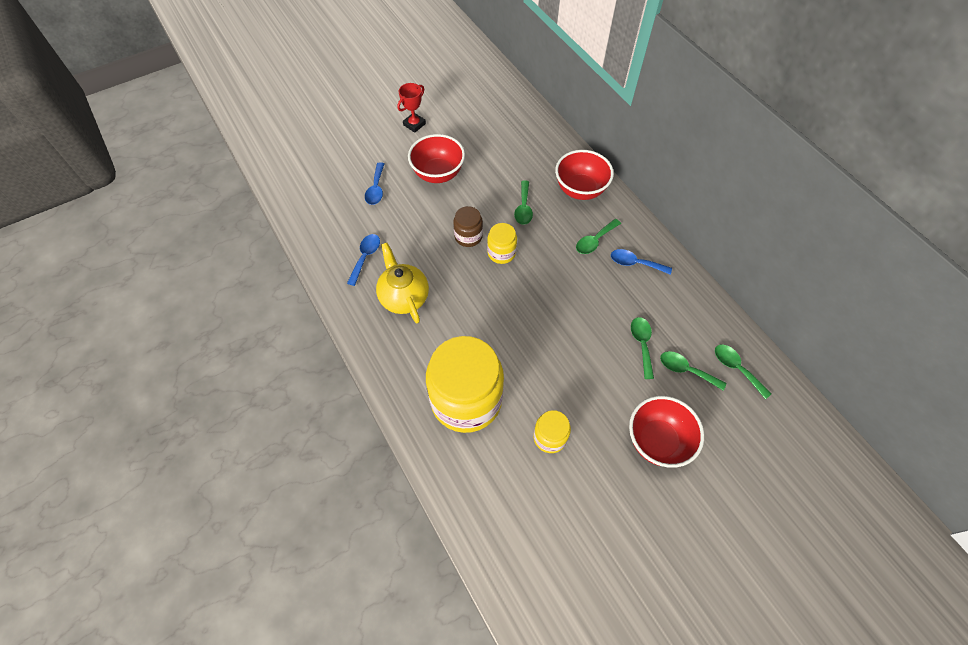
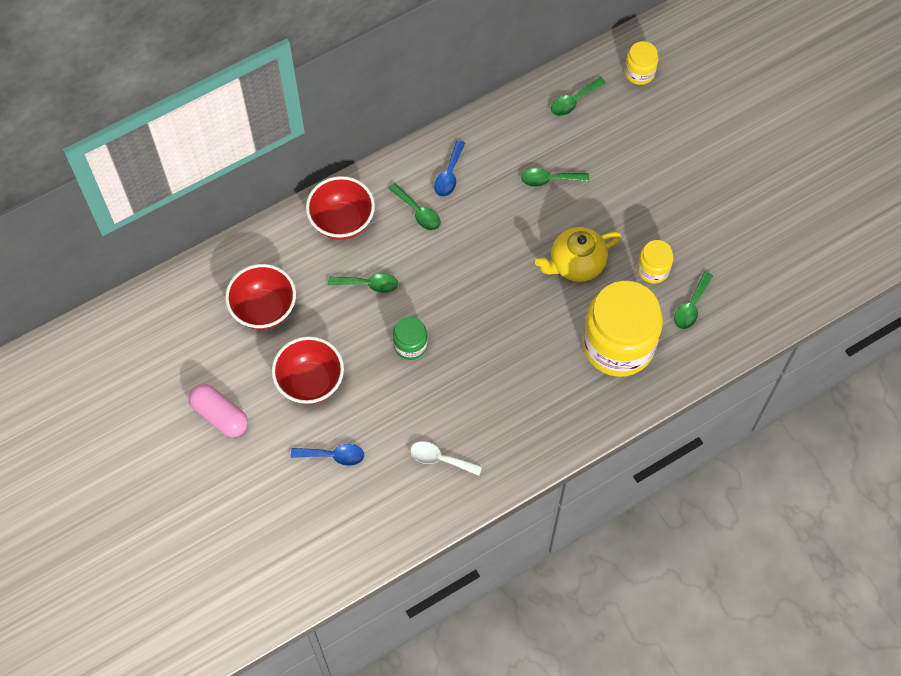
camera: 90 degrees left, 5 degrees up
blue spoon [347,234,380,286] -> white spoon [410,441,482,476]
yellow teapot [376,243,429,323] -> yellow teapot moved to [535,227,622,282]
red trophy [397,83,426,133] -> pink capsule [189,384,248,437]
brown jar [453,206,483,247] -> green jar [393,317,428,360]
yellow jar [487,223,517,264] -> yellow jar moved to [624,41,659,85]
red bowl [629,396,704,468] -> red bowl moved to [225,264,296,330]
green spoon [660,351,727,391] -> green spoon moved to [674,272,713,329]

